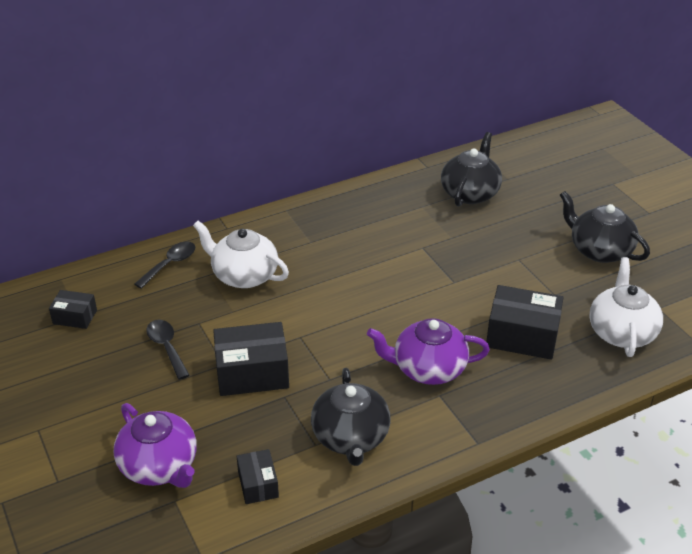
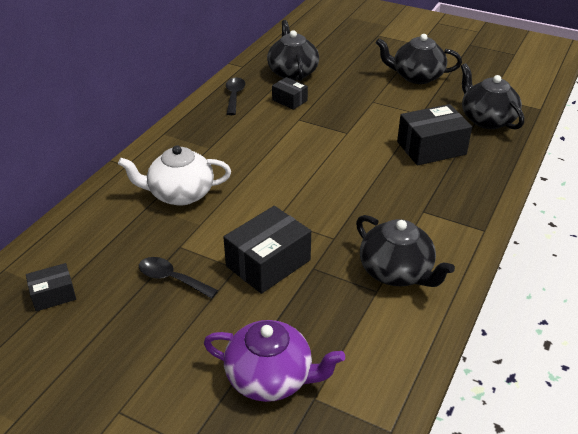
camera: 35 degrees left, 0 degrees up
black spoon [134,242,195,289] -> black spoon moved to [226,77,245,115]
black box [236,449,279,504] -> black box moved to [272,77,308,110]
purple teapot [367,318,490,385] -> none
white teapot [589,257,663,357] -> black teapot [461,63,524,130]

